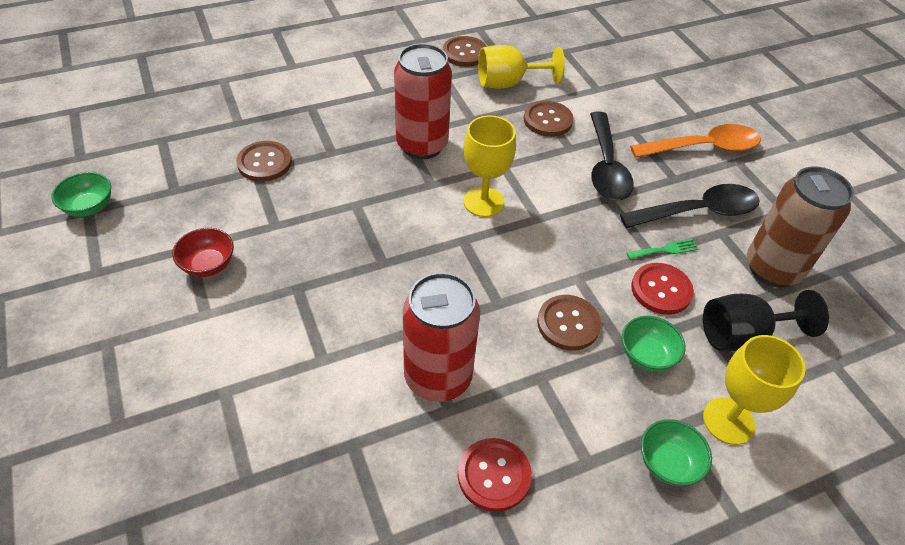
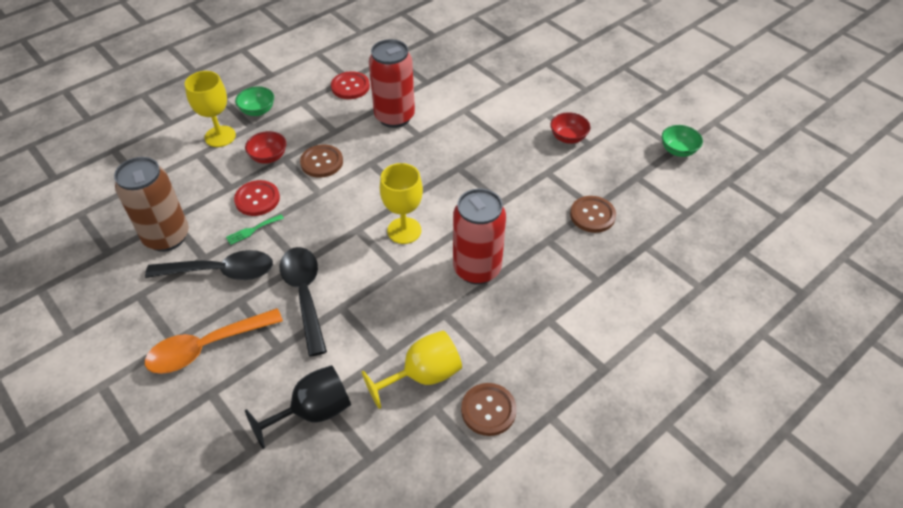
camera: 165 degrees right, 0 degrees up
brown button [524,101,573,137] -> none
black spoon [620,184,760,228] -> black spoon turned 150 degrees counterclockwise [145,250,273,280]
green bowl [622,316,686,372] -> red bowl [245,131,286,164]
black goblet [703,290,829,351] -> black goblet moved to [245,365,351,449]

